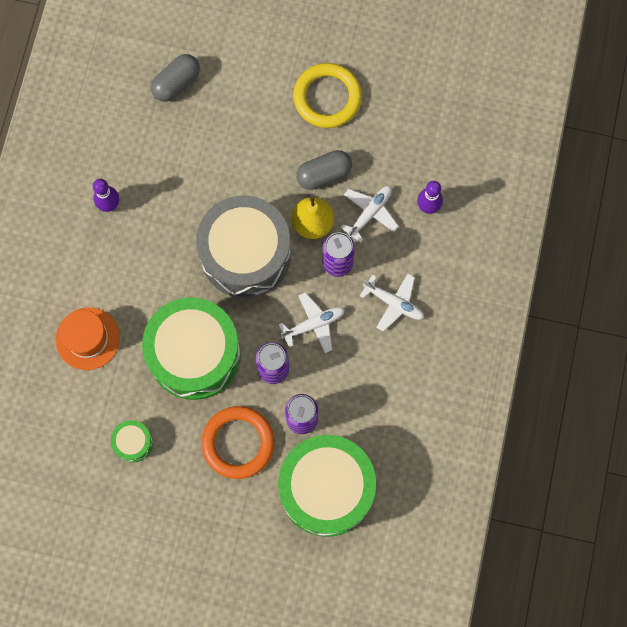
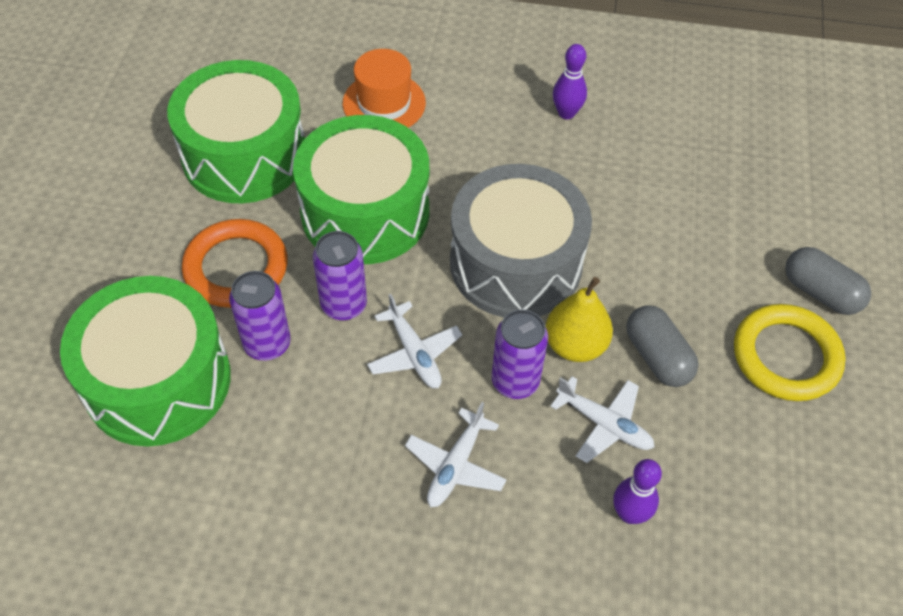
camera: 85 degrees right, 20 degrees down
green drum [111,420,153,462] -> green drum [167,60,305,203], size x2.39
grey capsule [151,54,200,102] -> grey capsule moved to [785,247,871,315]

